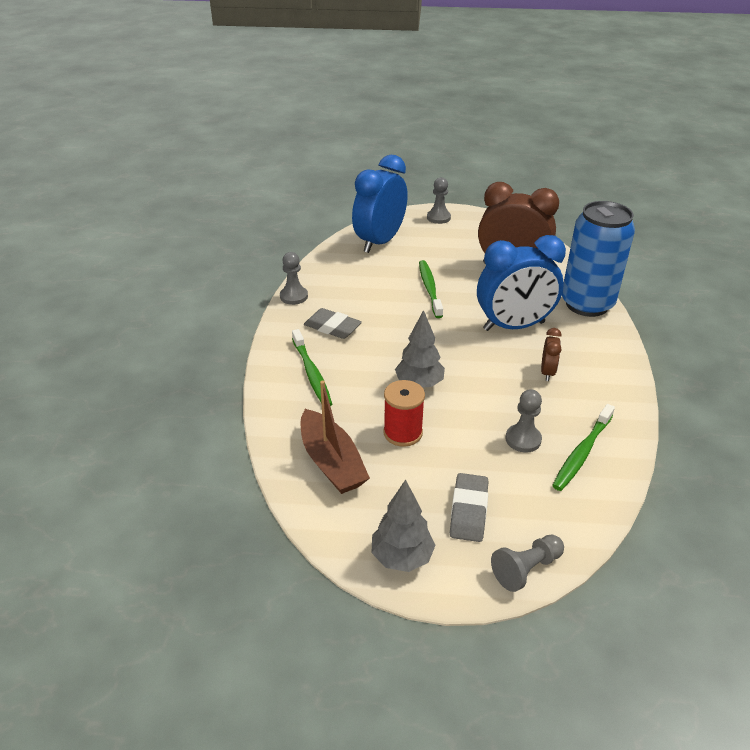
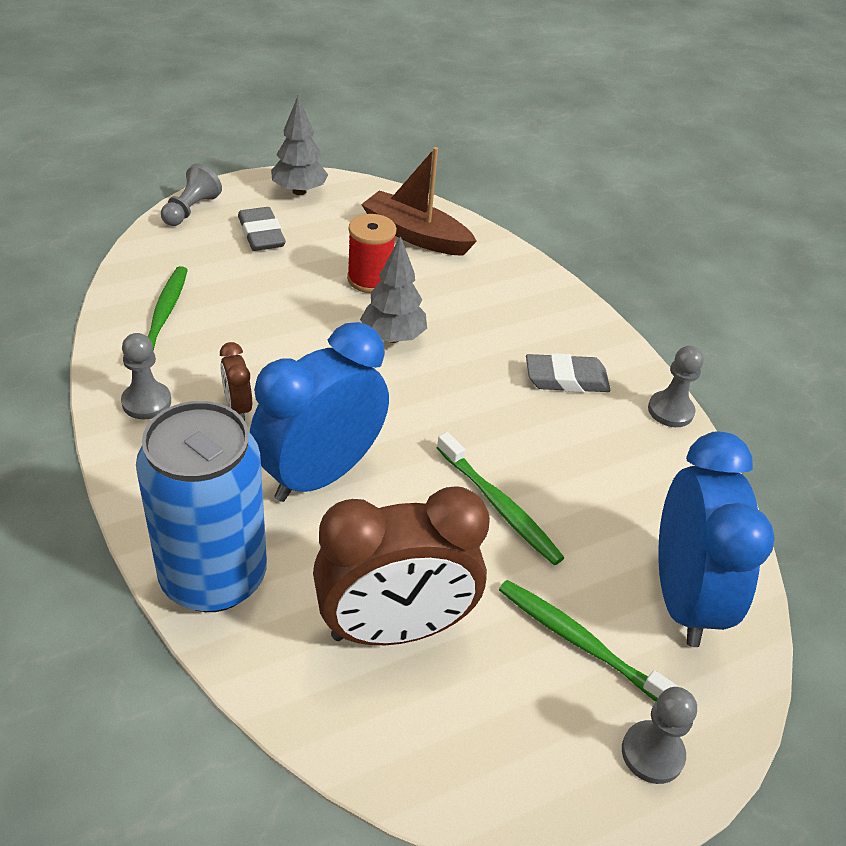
camera: 145 degrees right, 5 degrees up
green toothbrush [292,329,332,406] -> green toothbrush moved to [499,580,679,702]
grey pawn [506,389,542,453] -> grey pawn moved to [121,333,171,419]

